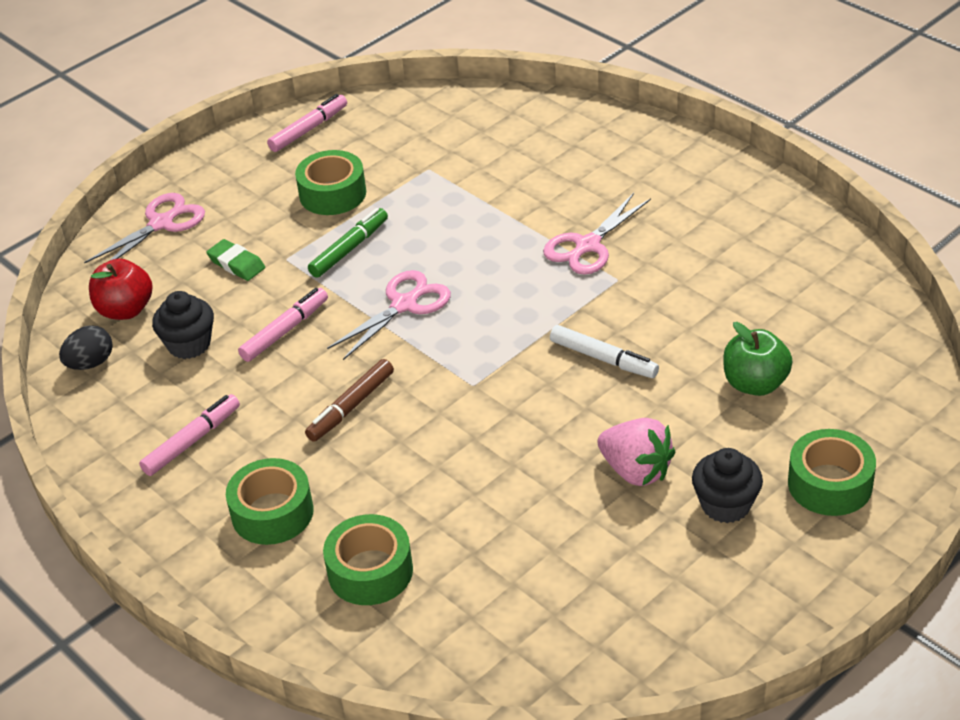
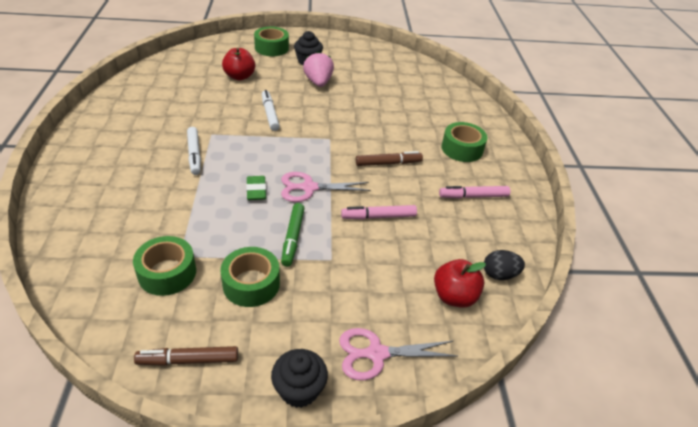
camera: 145 degrees left, 0 degrees up
black cupcake [152,291,214,359] -> black cupcake moved to [271,349,328,408]
green eraser [206,239,265,281] -> green eraser moved to [246,176,266,200]
pink marker [267,94,347,152] -> brown marker [134,346,238,366]
green marker [308,208,388,278] -> green marker turned 75 degrees counterclockwise [281,203,305,267]
green tape [323,514,413,605] -> green tape moved to [133,236,196,296]
pink scissors [543,193,651,275] -> white marker [187,127,201,175]
green apple [723,322,793,396] -> red apple [222,48,255,80]

